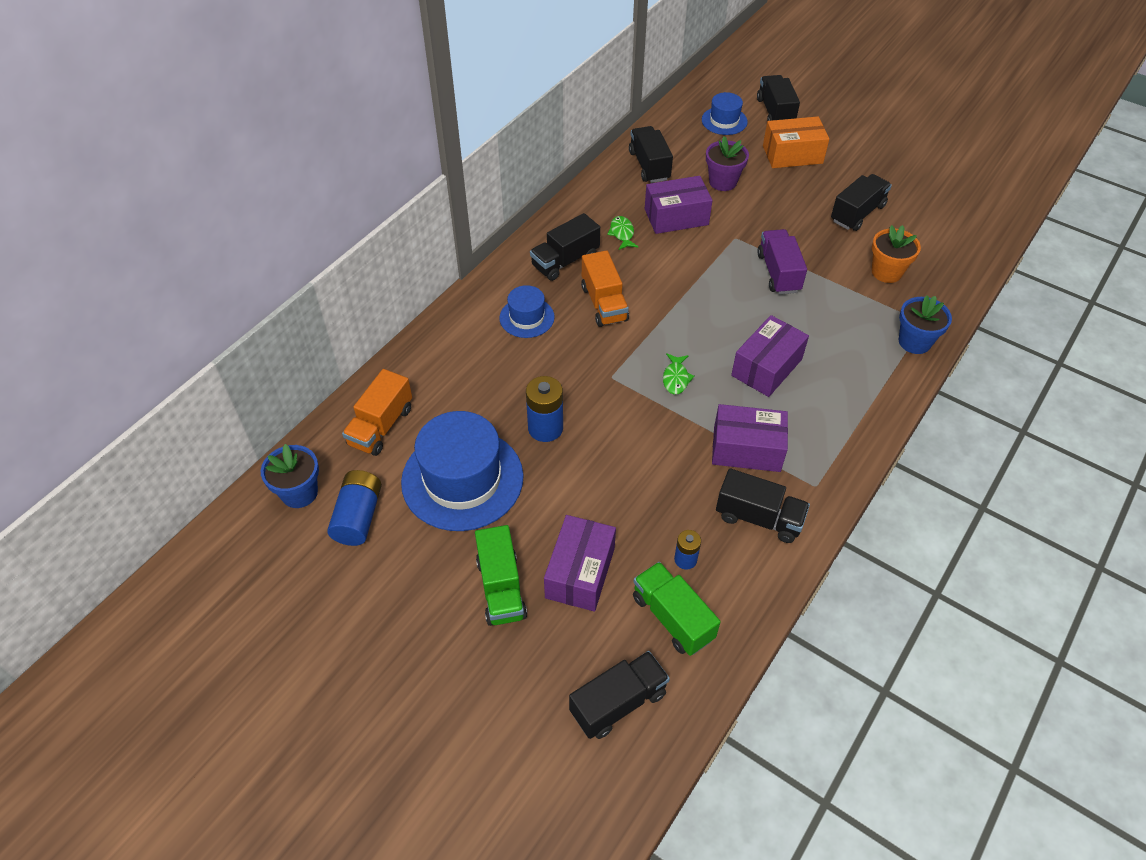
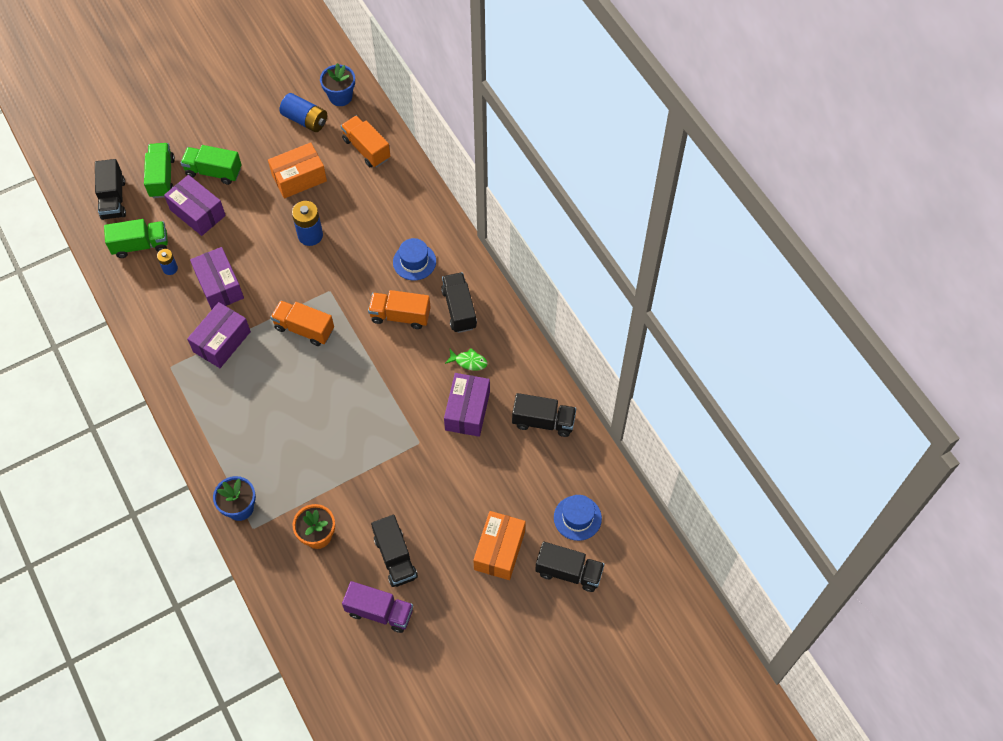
camera: 115 degrees right, 10 degrees up
blue hat [401,411,524,531] -> orange box [268,142,327,199]
green fish [663,353,695,395] -> orange truck [271,300,334,346]
purple flower pot [706,136,749,191] -> none
black truck [716,468,810,543] -> none
purple box [731,315,809,397] -> purple box moved to [190,247,244,310]
purple truck [757,229,807,294] -> purple truck moved to [342,581,413,633]
none -> green truck [144,143,175,198]

